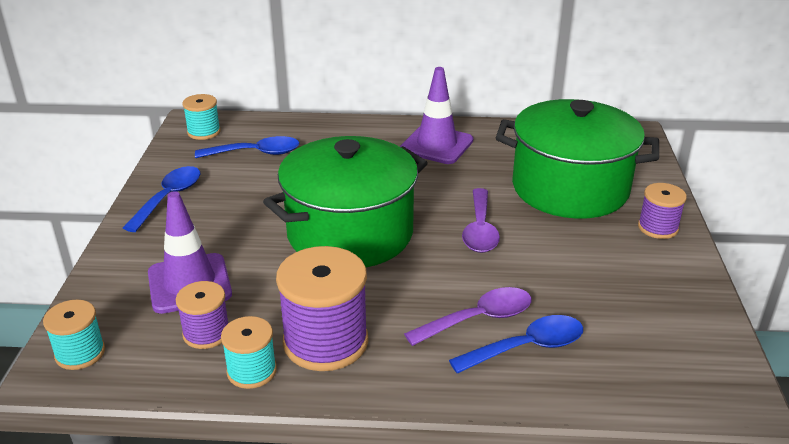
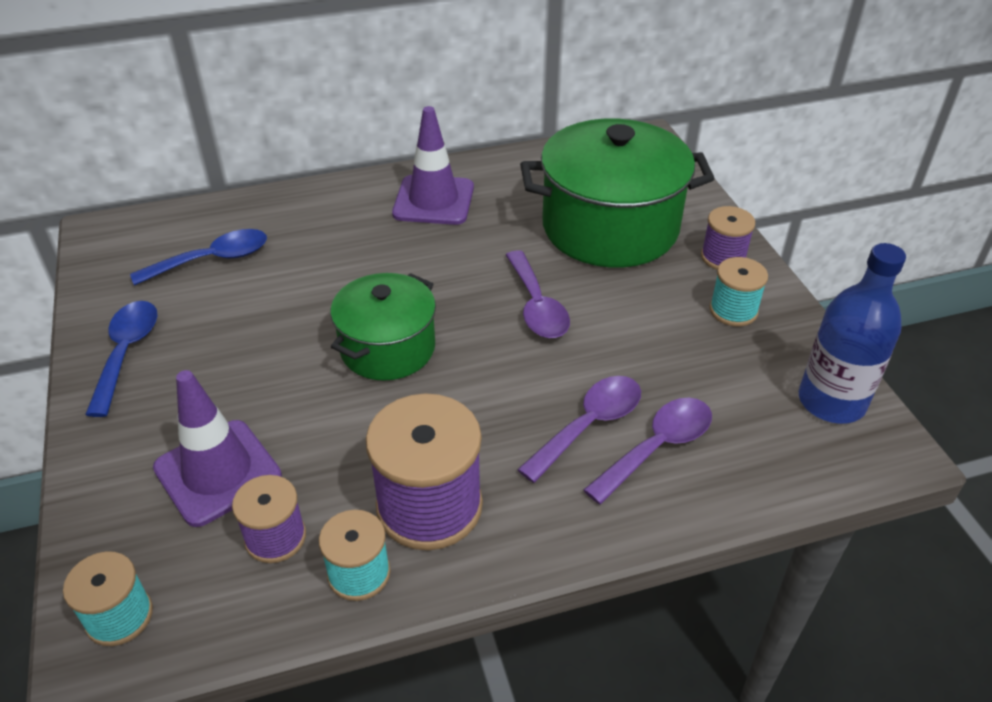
camera: 20 degrees left, 10 degrees up
turquoise spool [182,94,221,140] -> turquoise spool moved to [709,257,768,326]
green pot [263,136,428,267] -> green pot [330,273,436,381], size x0.60
blue spoon [449,315,583,374] -> purple spoon [584,398,712,504]
none -> blue bottle [799,243,906,424]

